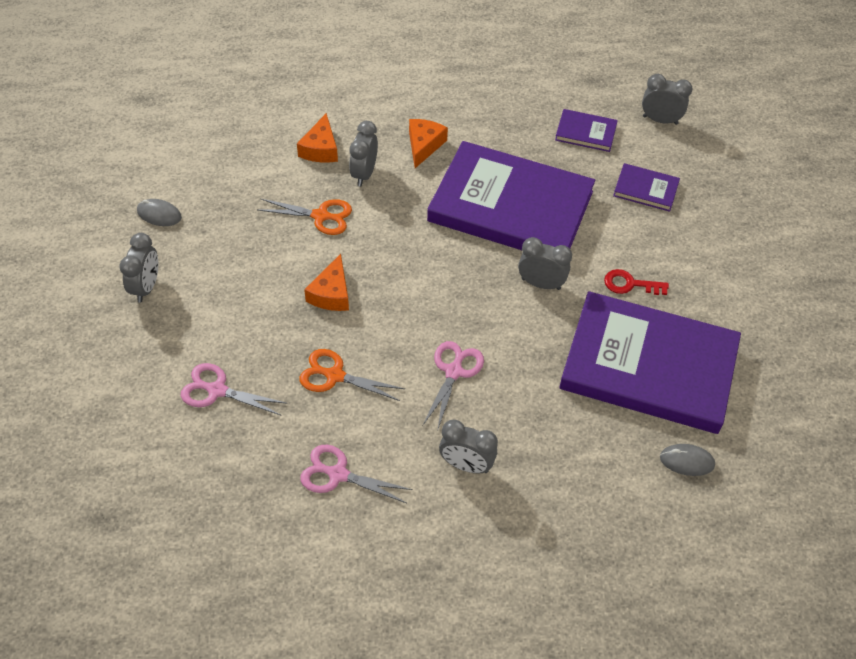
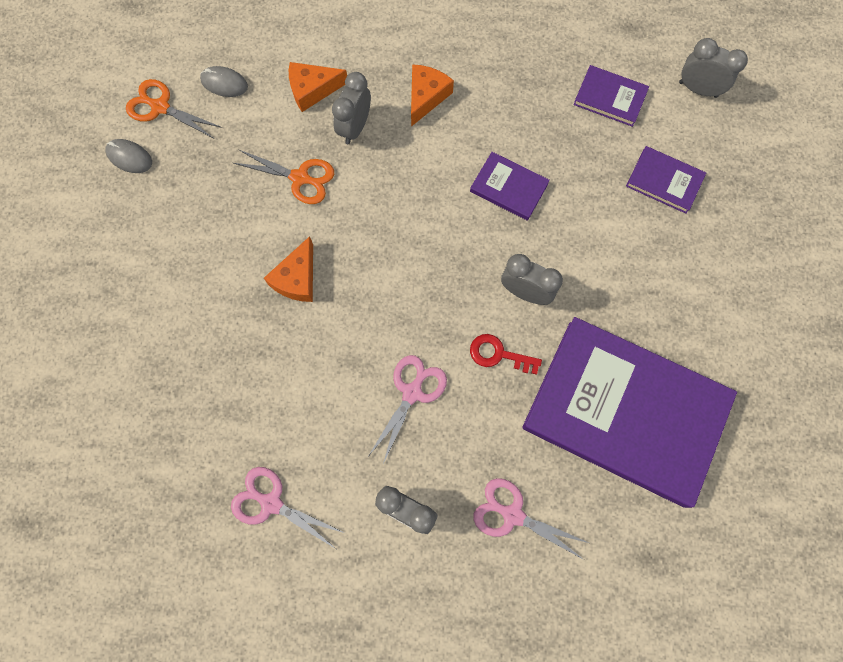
camera: 10 degrees right, 20 degrees up
grey clock [120,233,158,303] -> none
pink scissors [181,363,288,415] -> pink scissors moved to [473,478,589,560]
orange cheese [297,113,338,162] -> orange cheese turned 60 degrees clockwise [289,62,347,112]
orange scissors [300,349,405,401] -> orange scissors moved to [126,79,222,138]
purple book [427,141,595,250] -> purple book [470,152,550,221], size x0.41
red key [604,269,669,295] -> red key moved to [470,334,542,375]
grey mouse [660,444,715,476] -> grey mouse moved to [200,66,248,97]

